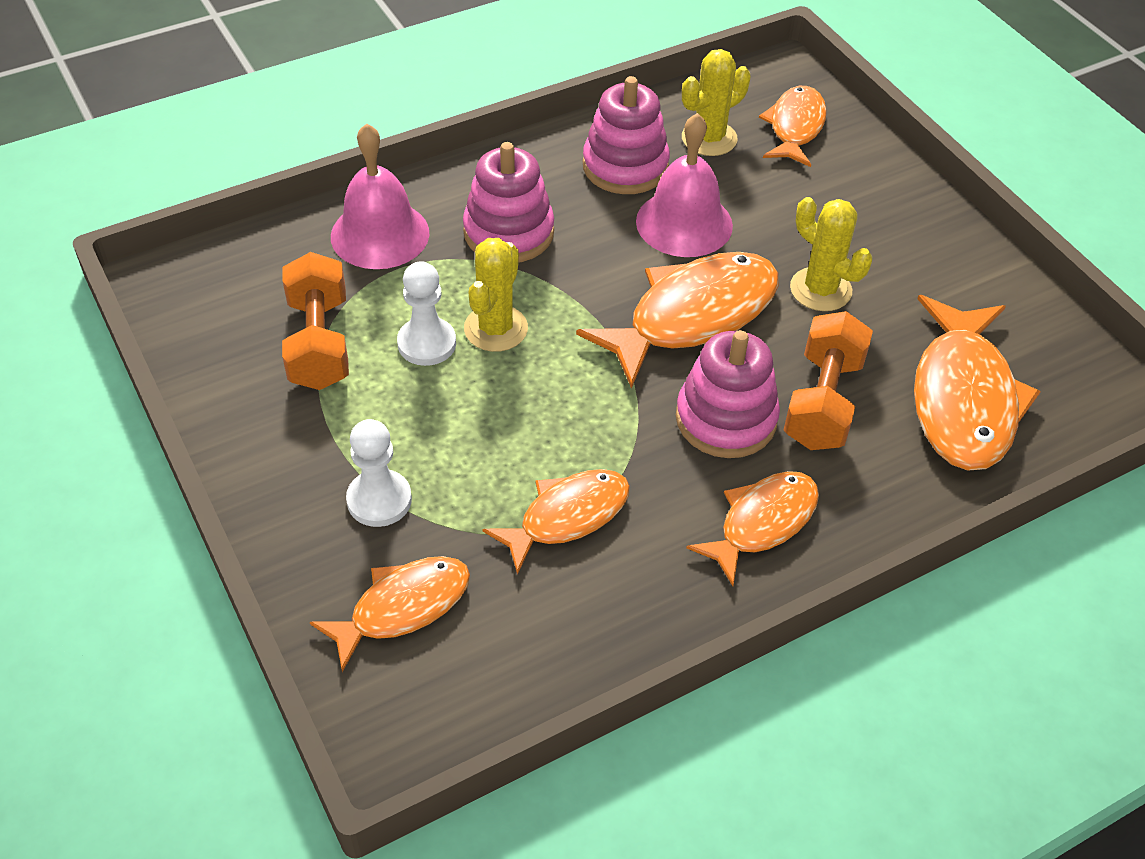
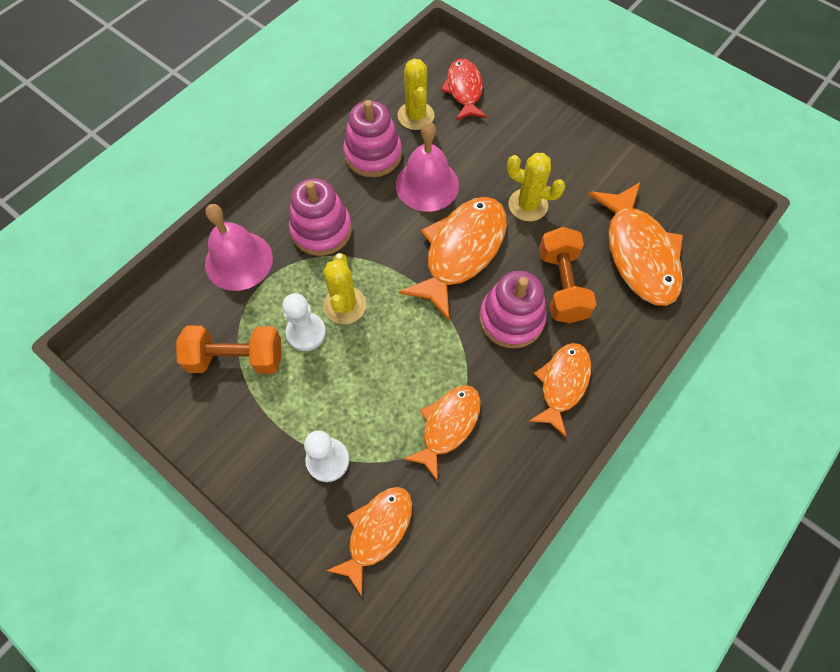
camera: 20 degrees left, 15 degrees up
orange dumbbell [282,252,349,390] -> orange dumbbell turned 60 degrees counterclockwise [176,326,281,374]
yellow cactus [682,49,751,156] -> yellow cactus turned 45 degrees counterclockwise [397,59,435,130]
orange fish [759,86,827,167] -> red fish [441,58,487,120]

